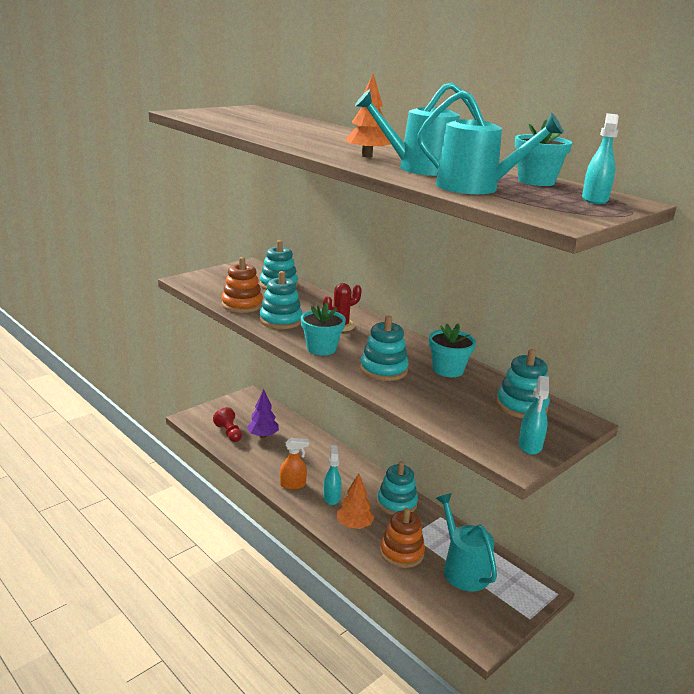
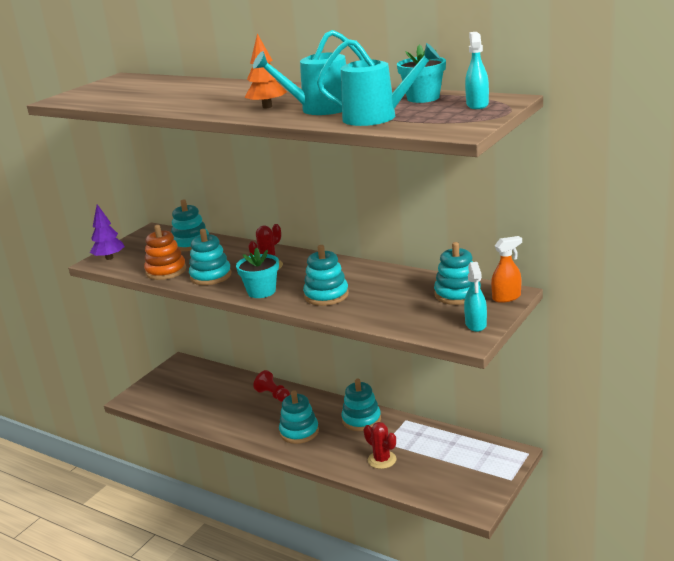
camera: 10 degrees left, 0 degrees up
red pawn [213,407,242,442] -> red pawn moved to [253,370,290,402]
purple tree [247,389,279,438] -> purple tree moved to [90,204,125,260]
orange spray bottle [280,438,309,490] -> orange spray bottle moved to [491,236,522,303]
turquoise spray bottle [323,445,342,505] -> turquoise stacking toy [279,390,319,444]
orange tree [337,473,374,529] -> none
orange stacking toy [380,508,425,568] -> red cactus [364,422,397,469]
turquoise flower pot [429,323,476,377] -> none
turquoise watering can [436,493,497,591] -> none

